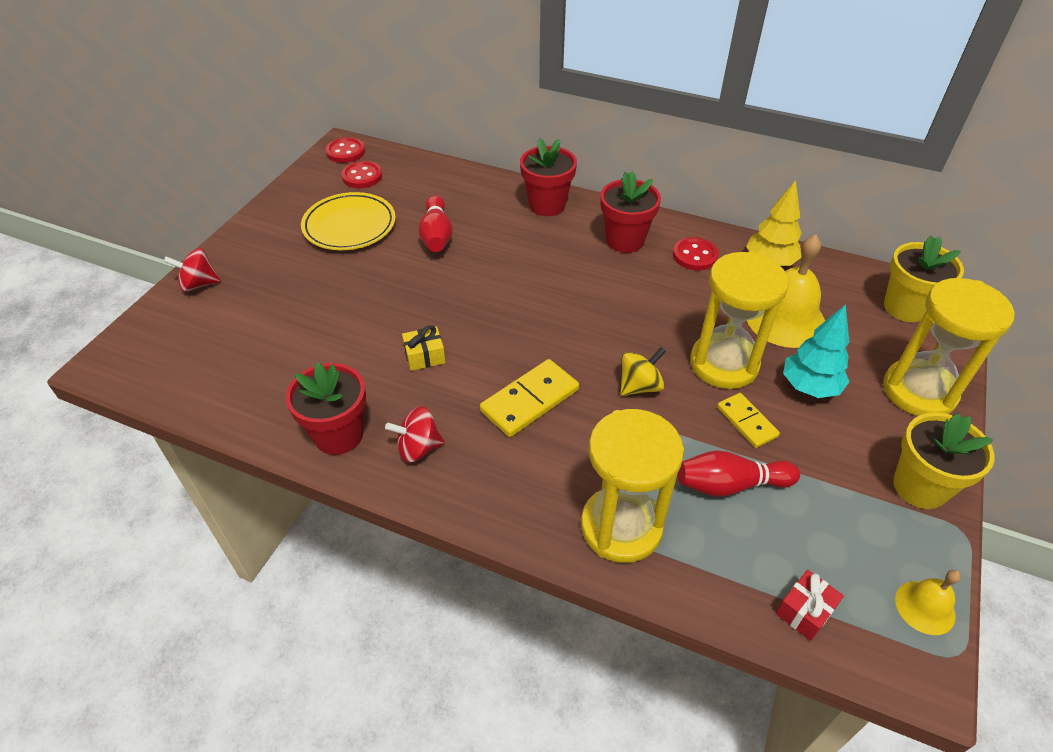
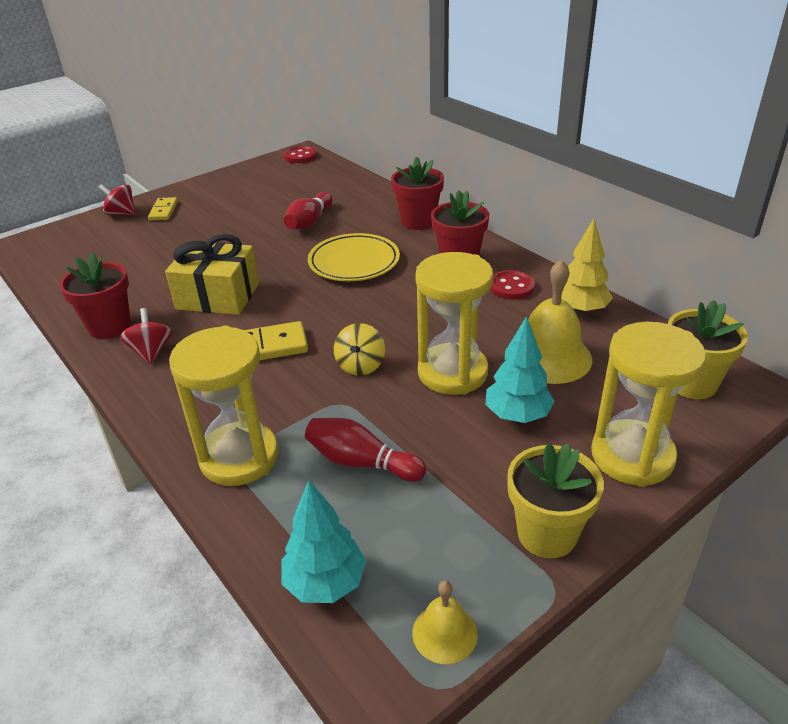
camera: 30 degrees right, 10 degrees down
yellow plate [301,192,396,250] -> yellow plate moved to [308,233,400,281]
red button [341,161,382,188] -> none
red spinning top [385,406,445,463] -> red spinning top turned 60 degrees clockwise [120,308,173,365]
yellow gift [402,325,446,371] -> yellow gift [165,234,259,315], size x2.15
yellow spinning top [620,347,666,396] -> yellow spinning top turned 105 degrees clockwise [334,323,385,376]
yellow domino [717,393,780,448] -> yellow domino moved to [148,197,178,221]
red gift [776,570,844,641] -> turquoise tree [281,480,366,603]

